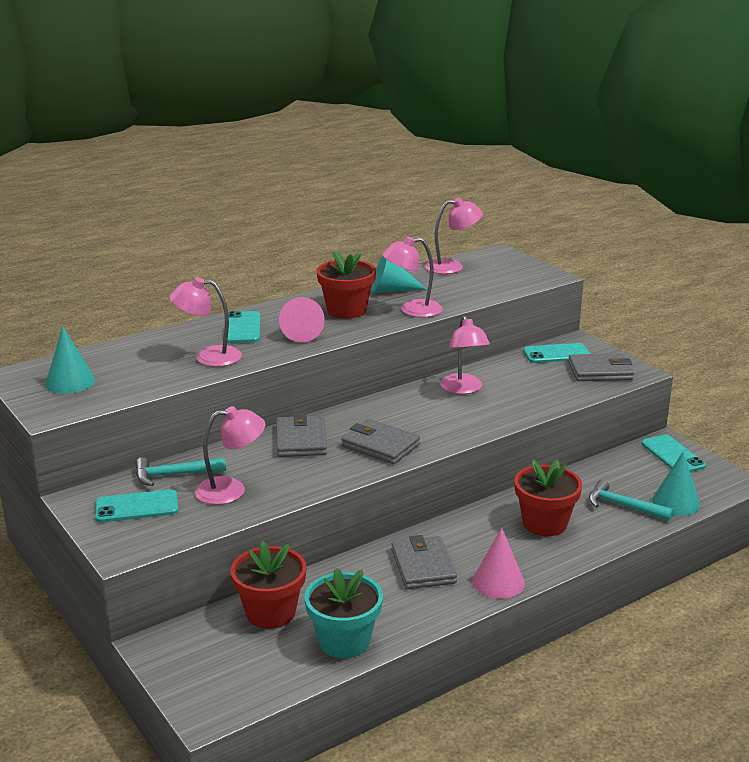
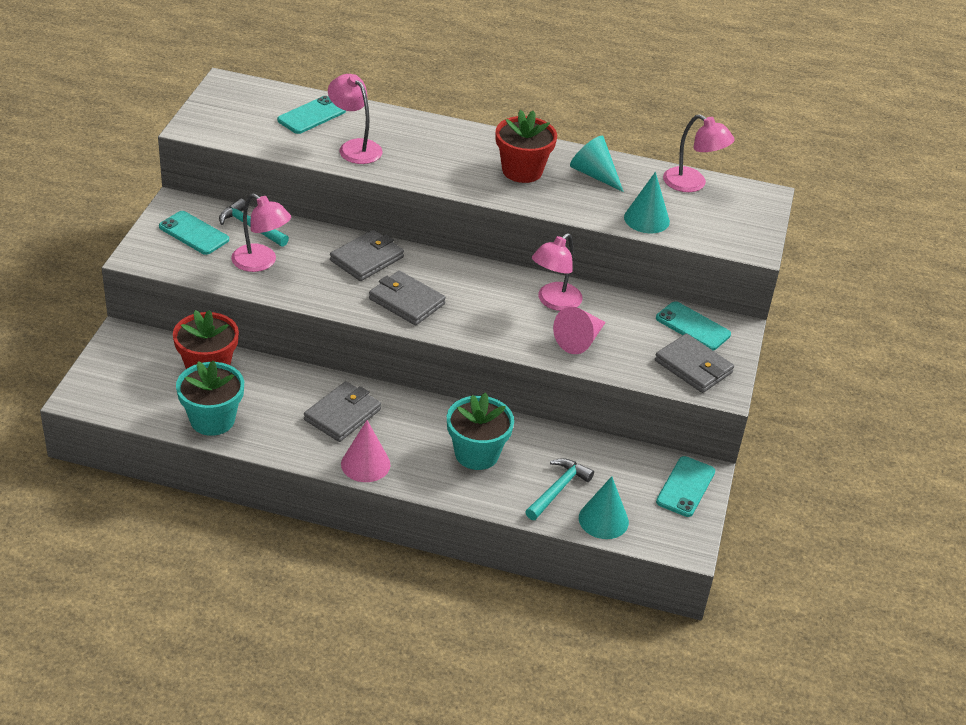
camera: 45 degrees right, 15 degrees up
turquoise cone [45,326,95,394] -> turquoise cone moved to [624,172,670,233]
turquoise phone [227,311,260,343] -> turquoise phone moved to [277,96,346,134]
pink cone [279,297,325,343] -> pink cone moved to [553,307,606,354]
grey wallet [341,419,420,464] -> grey wallet turned 45 degrees counterclockwise [369,271,446,325]
pink lamp [382,236,443,318] -> none
red flower pot [514,459,582,536] -> turquoise flower pot [447,392,514,470]
turquoise hammer [589,480,674,521] -> turquoise hammer turned 45 degrees clockwise [525,458,594,520]

